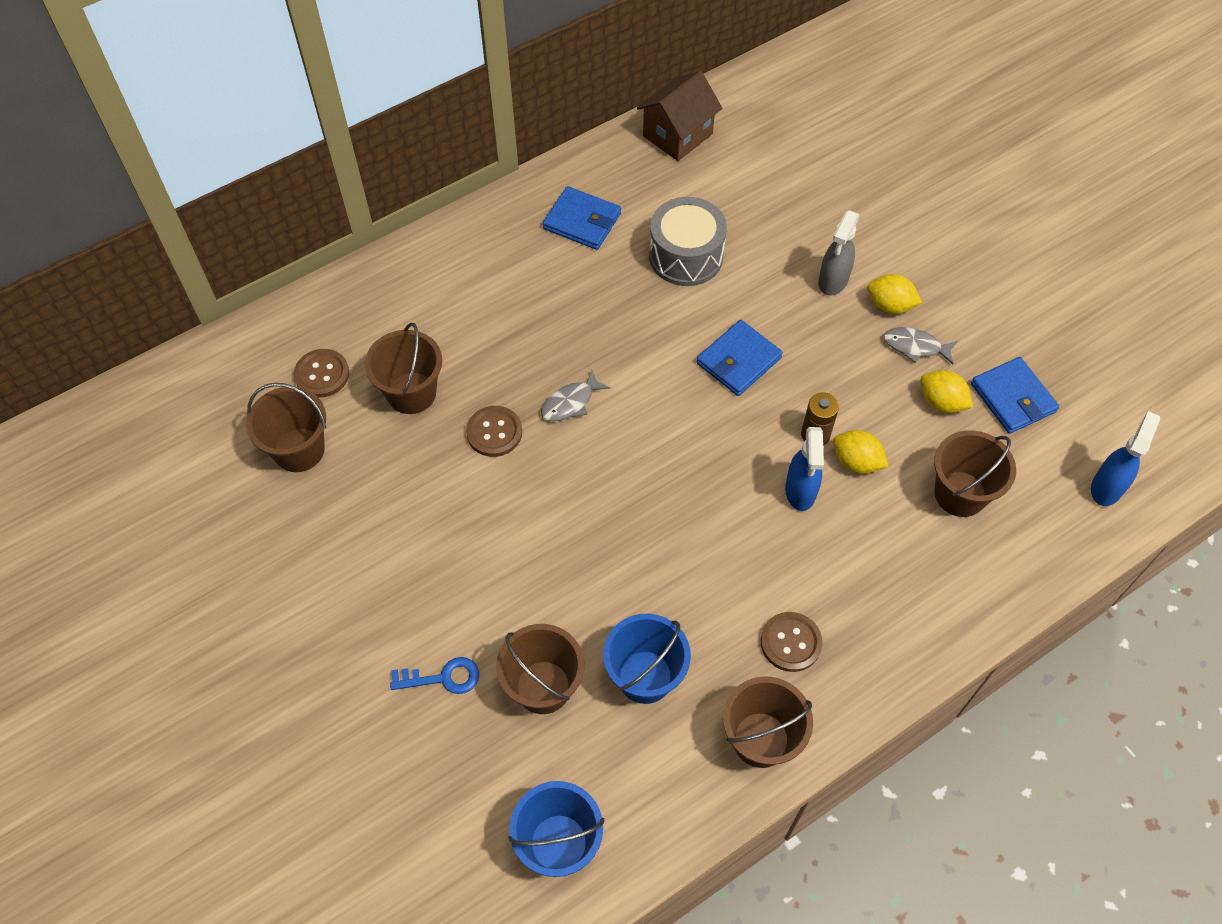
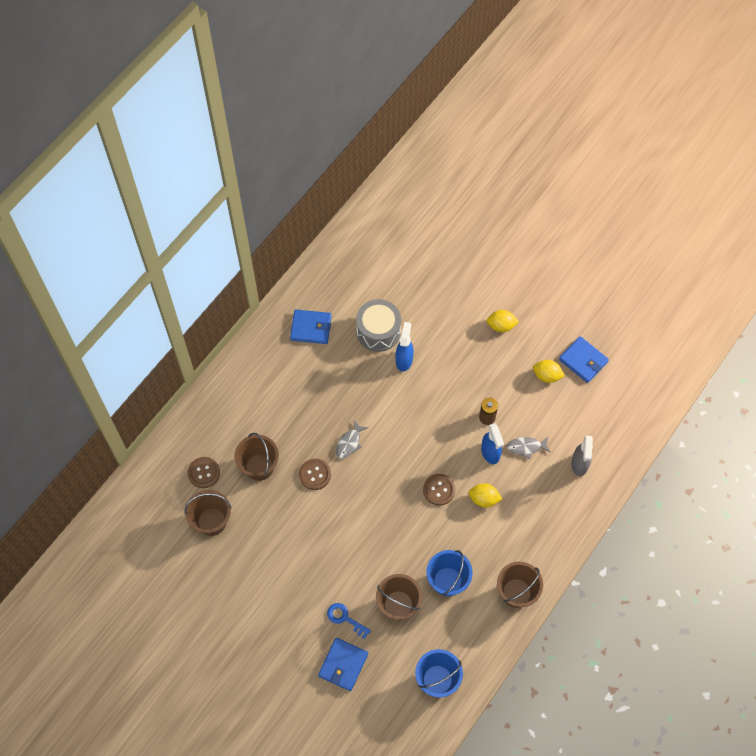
camera: 20 degrees left, 5 degrees up
blue key [390,657,479,694] -> blue key turned 120 degrees counterclockwise [327,603,371,639]
brown house [637,71,722,161] -> none
blue wallet [697,320,783,396] -> blue wallet moved to [318,638,368,691]
brown button [761,612,822,672] -> brown button moved to [423,474,455,506]
grey spray bottle [818,210,860,295] -> grey spray bottle moved to [571,436,593,476]
yellow lemon [833,430,888,474] -> yellow lemon moved to [468,483,502,507]
grey fish [884,327,957,364] -> grey fish moved to [507,437,551,459]
brown bucket [934,430,1016,517] -> none
blue spray bottle [1091,411,1160,506] -> blue spray bottle moved to [395,322,414,371]

